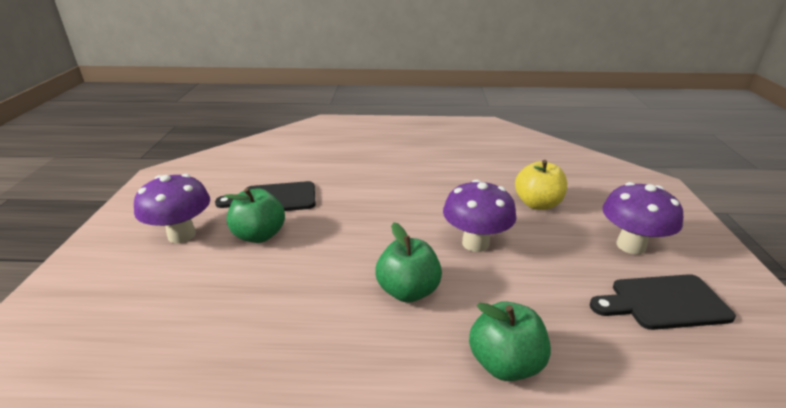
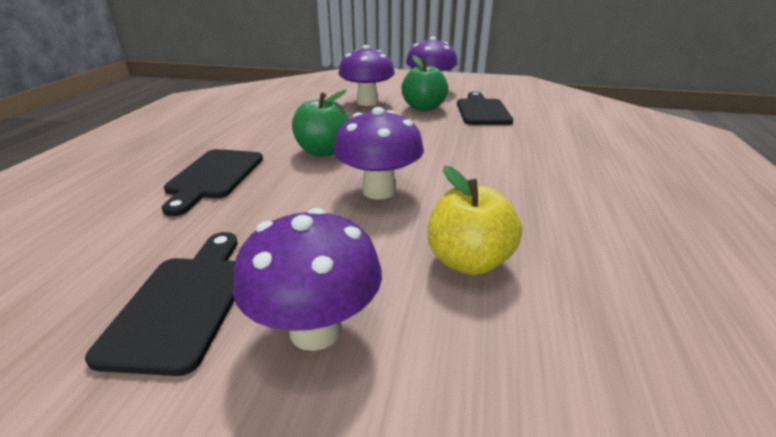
camera: 100 degrees right, 0 degrees up
green apple [469,301,551,381] -> black cutting board [162,149,263,216]
none -> purple mushroom [338,45,395,106]

